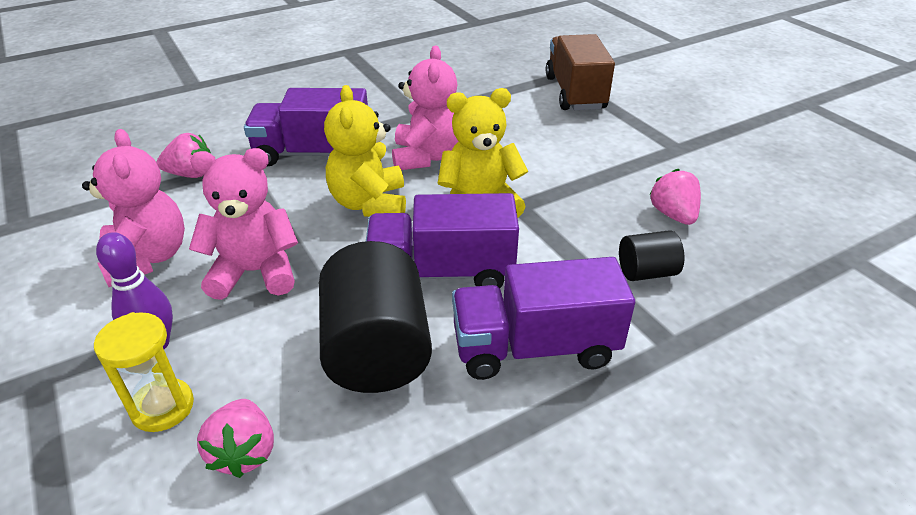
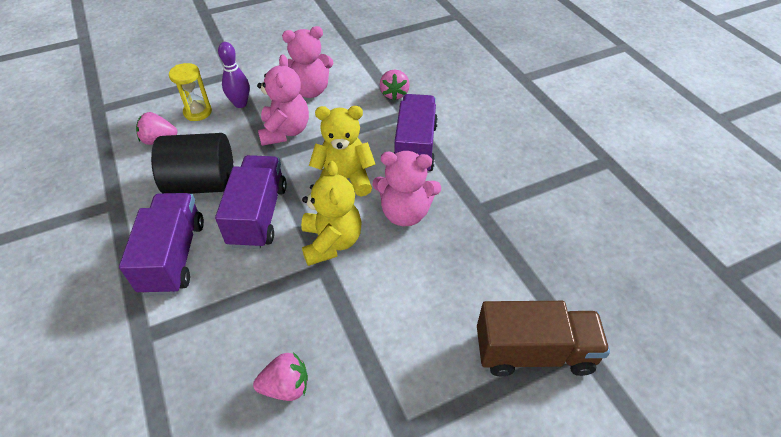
camera: 95 degrees right, 10 degrees up
black cylinder [619,230,684,281] -> none

